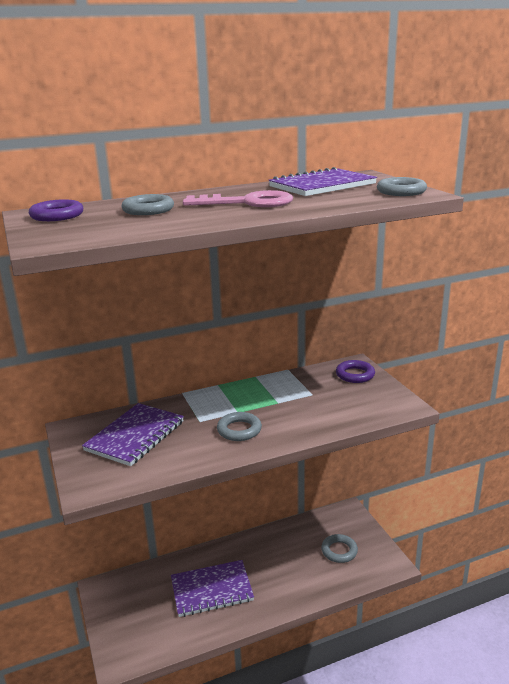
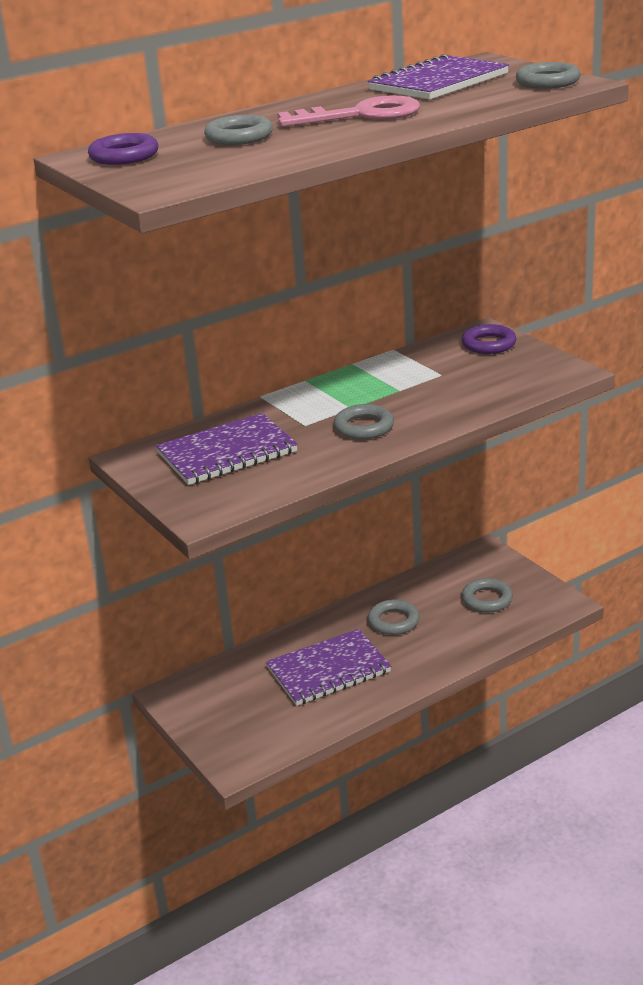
camera: 10 degrees left, 5 degrees up
purple notebook [82,403,184,466] -> purple notebook turned 45 degrees clockwise [156,413,298,485]
none -> grey ring [368,599,420,635]

